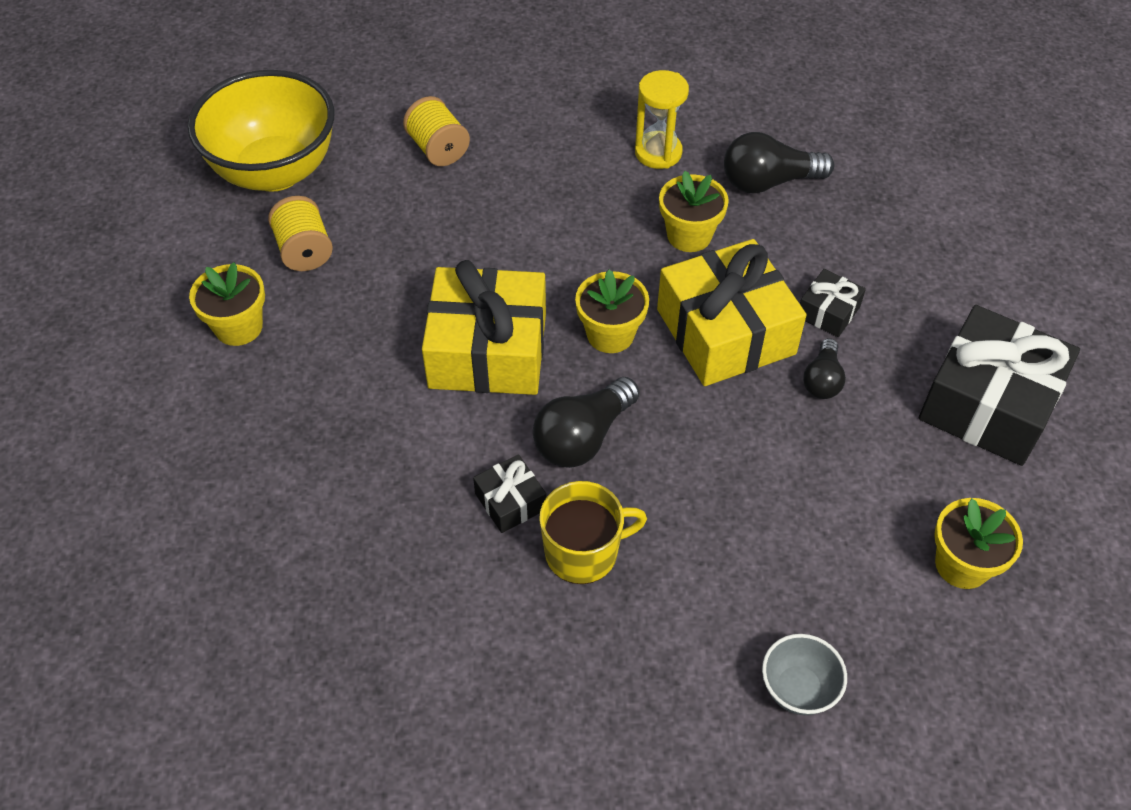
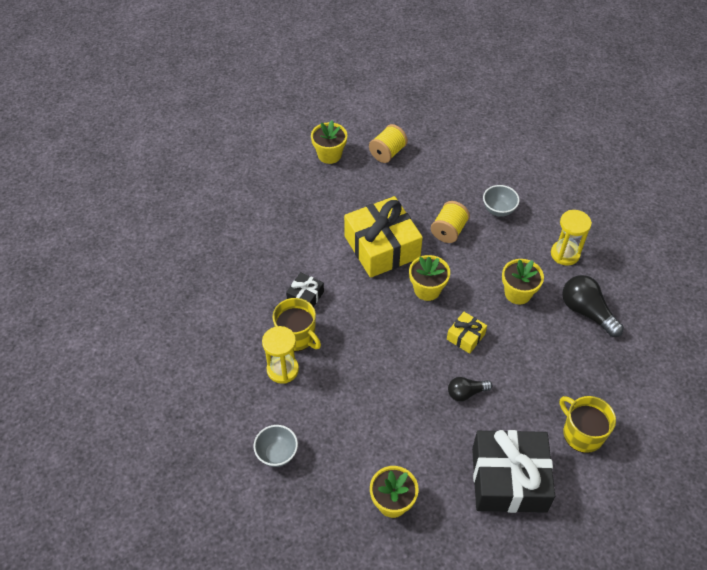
camera: 60 degrees right, 0 degrees up
yellow bowl [188,70,335,192] -> none
yellow spool [403,96,470,166] -> yellow spool moved to [431,201,470,243]
black light bulb [533,377,640,468] -> none
yellow gift [657,239,806,386] -> yellow gift [447,312,487,354], size x0.46
black gift [800,269,866,337] -> none
none -> yellow hourglass [262,326,299,384]
none -> grey bowl [483,185,520,217]
none -> yellow mug [560,396,616,453]

